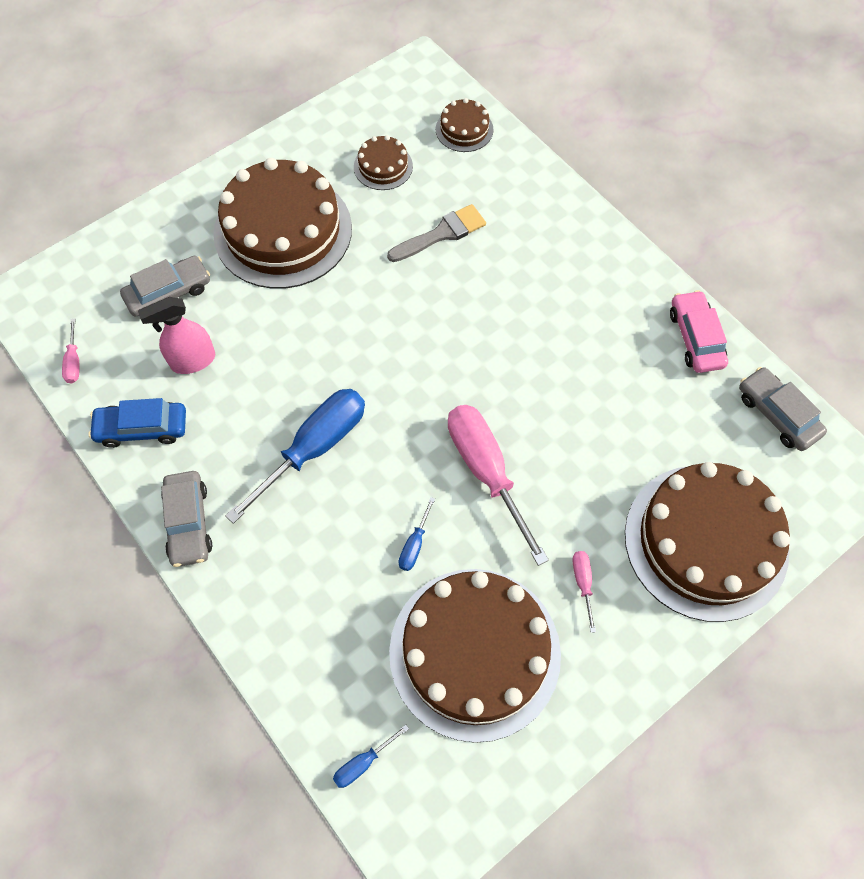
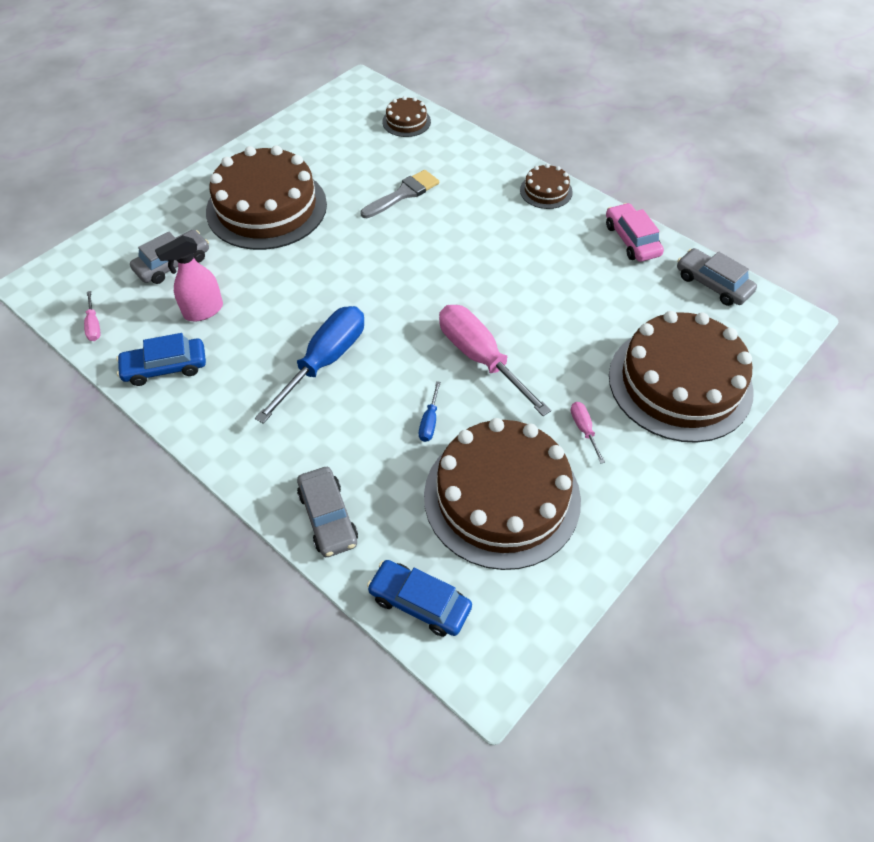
camera: 10 degrees left, 10 degrees down
grey car [161,471,212,567] -> grey car moved to [297,467,358,557]
blue screwdriver [333,724,409,788] -> blue car [367,560,472,637]
brown cake [354,135,413,190] -> brown cake moved to [520,164,573,209]

